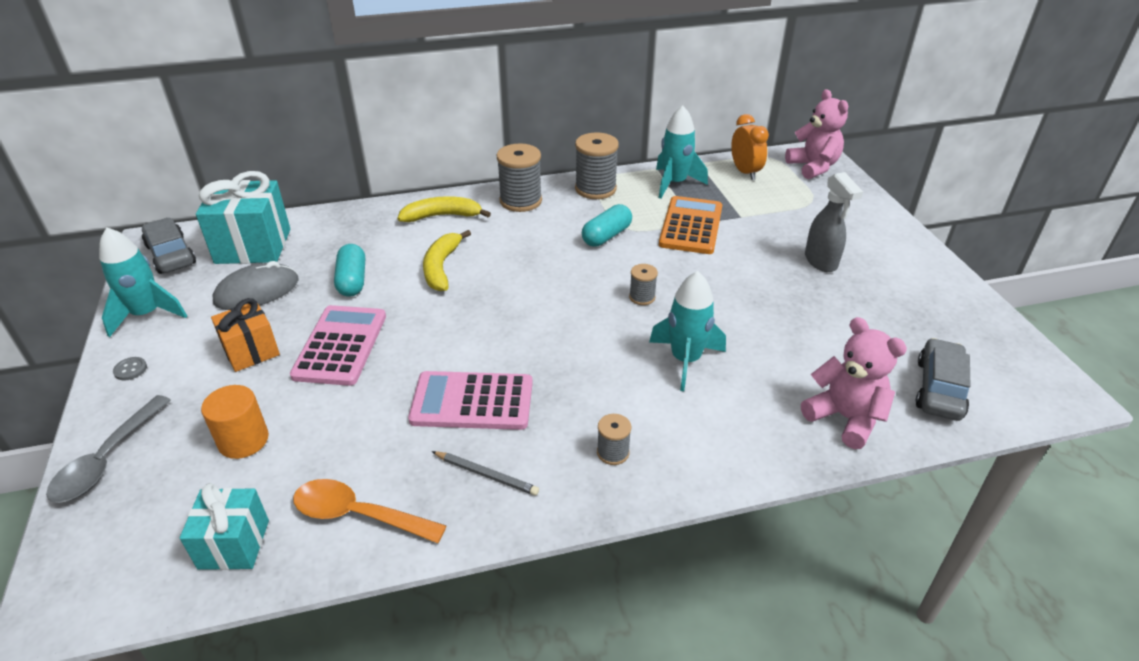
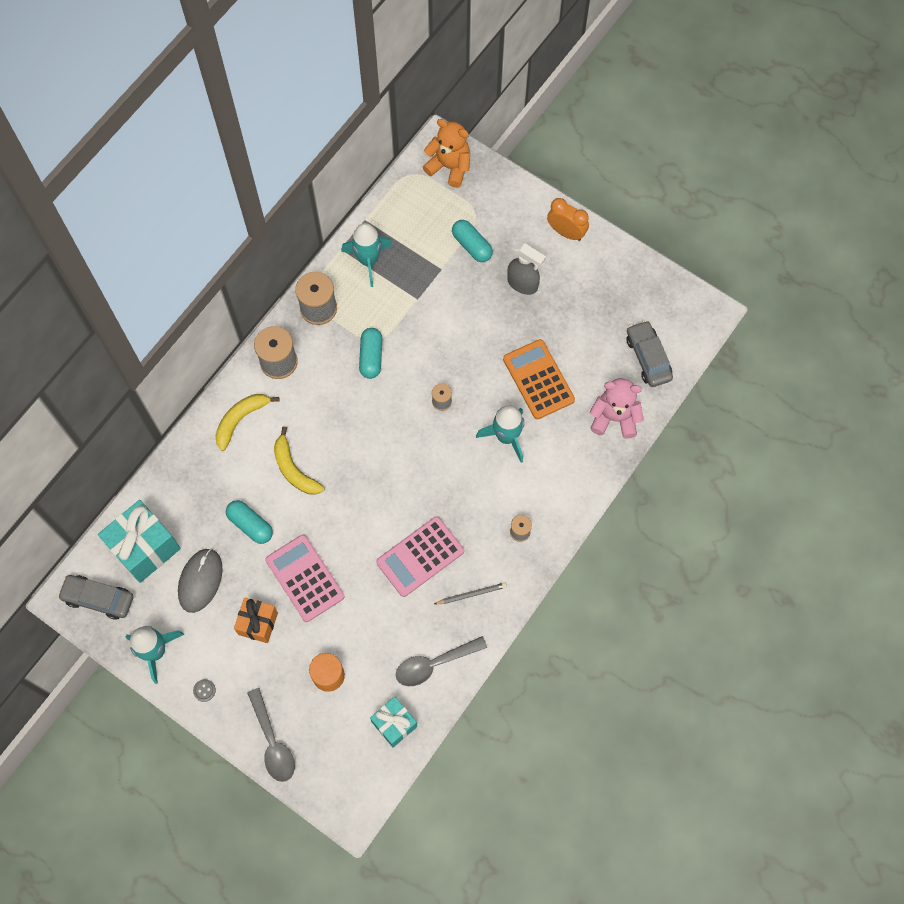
camera: 40 degrees left, 30 degrees up
orange spoon [293,479,446,543] -> grey spoon [396,637,487,686]
orange calculator [659,196,722,254] -> orange calculator moved to [503,339,575,419]
orange clock [731,114,769,180] -> orange clock moved to [547,198,589,241]
pink teddy bear [785,89,848,179] -> orange teddy bear [423,119,470,188]
none -> turquoise capsule [452,220,493,262]

